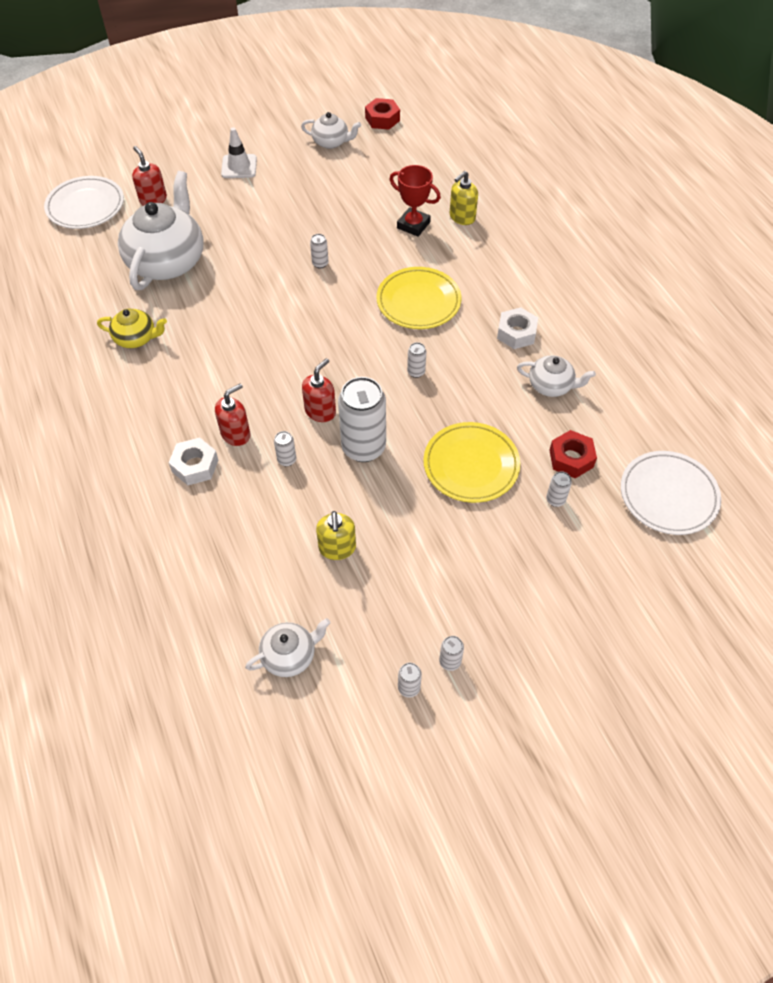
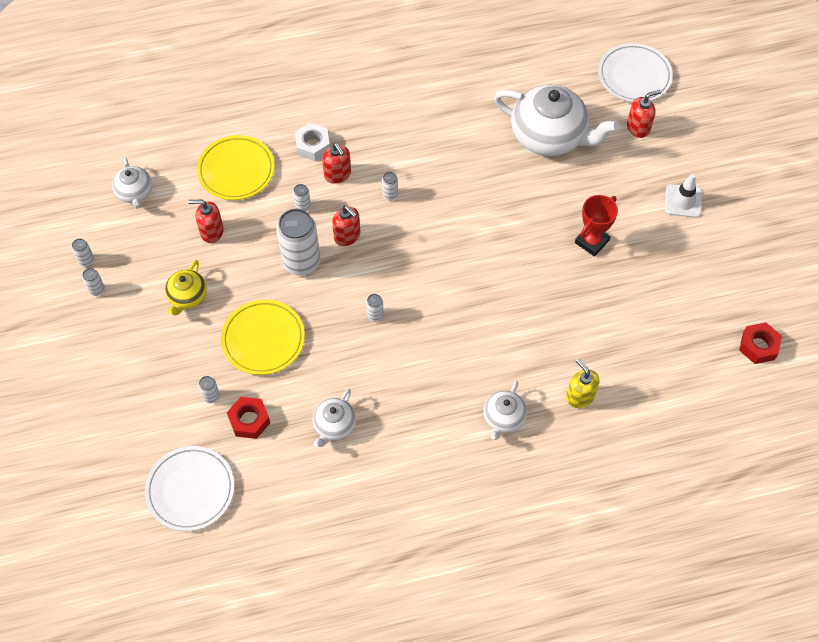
camera: 100 degrees right, 5 degrees up
yellow teapot [97,309,167,348] -> yellow teapot moved to [165,260,207,316]
white teapot [301,112,361,149] -> white teapot moved to [483,381,527,440]
white can [310,234,328,268] -> white can moved to [382,172,398,200]
yellow soap dispenser [316,511,356,560] -> red soap dispenser [188,200,224,243]
yellow plate [376,267,461,329] -> yellow plate moved to [197,135,275,200]
red trophy [390,165,441,237] -> red trophy moved to [575,195,618,257]
white nut [497,307,538,349] -> none

